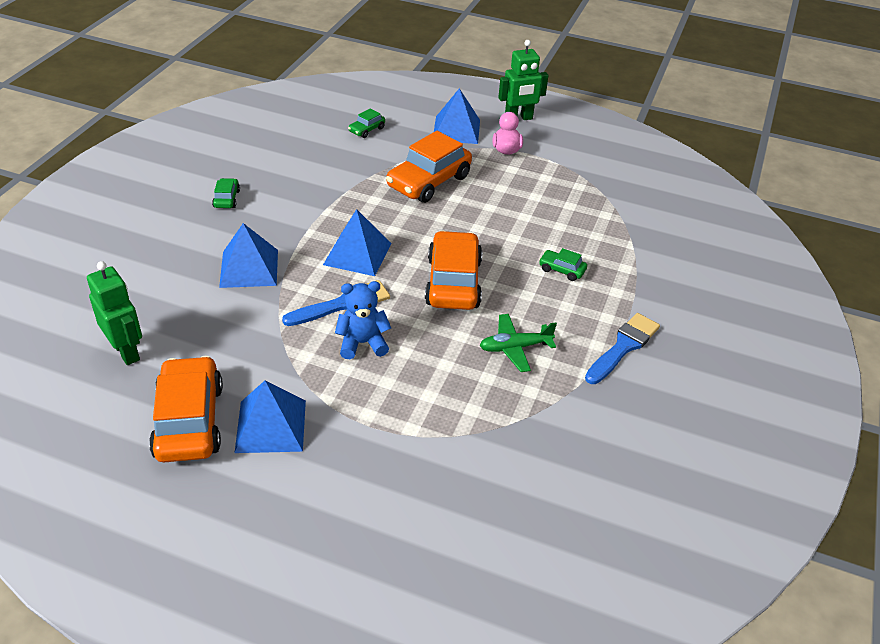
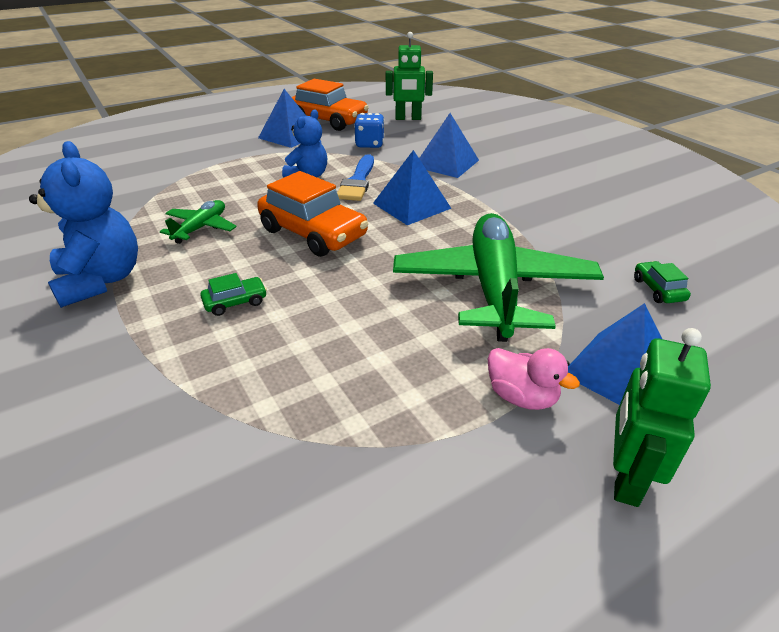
camera: 130 degrees right, 5 degrees down
green car [212,178,240,208] -> none
orange car [386,131,472,203] -> green plane [393,213,604,342]
blue brush [585,313,660,384] -> blue teddy bear [29,141,138,308]
none -> blue dice [354,113,385,148]

